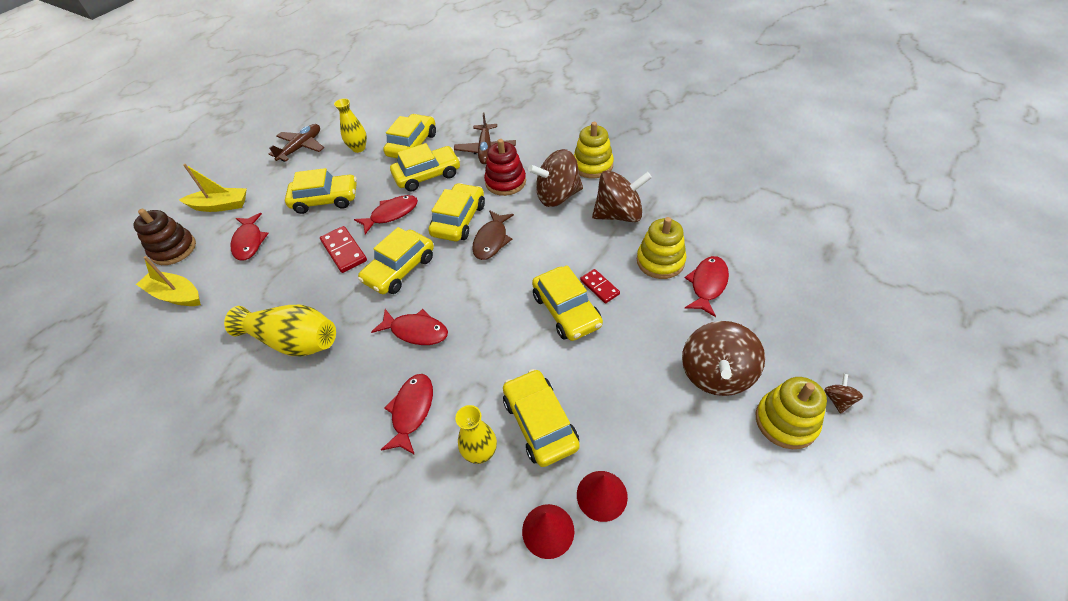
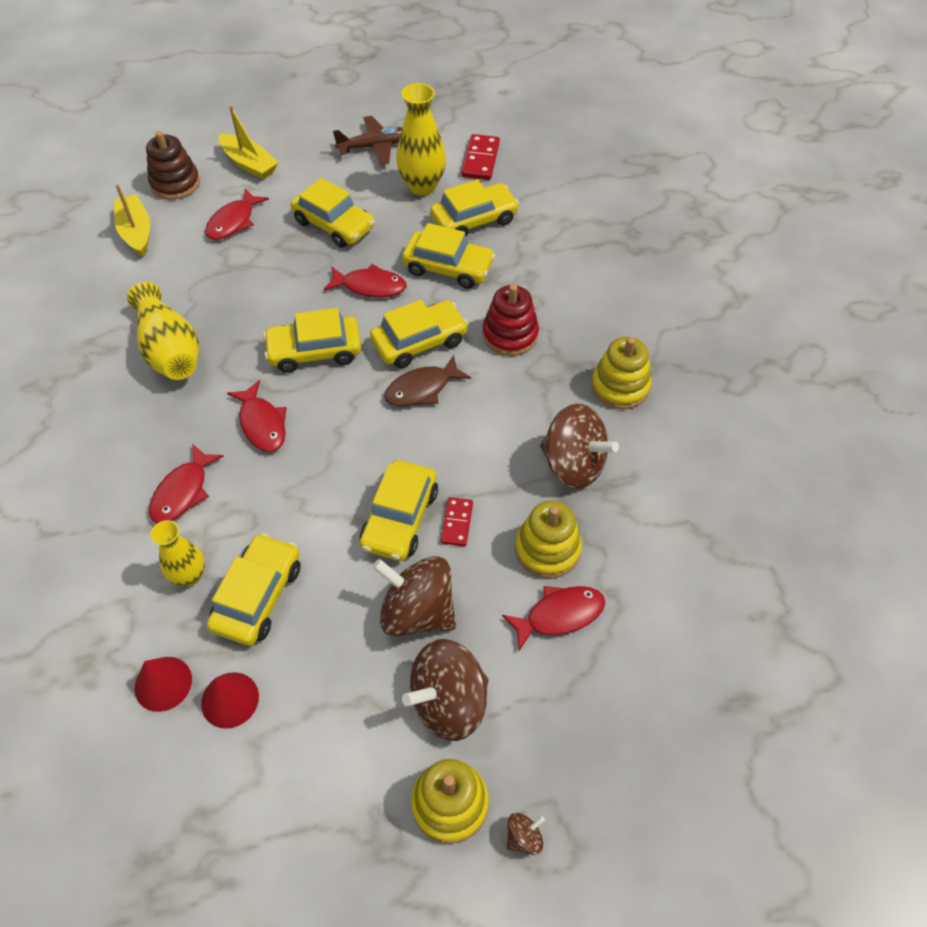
camera: 40 degrees right, 5 degrees up
red domino [320,226,367,273] -> red domino moved to [461,134,500,180]
yellow vase [334,98,367,153] -> yellow vase [396,83,446,196], size x1.57
red fish [381,374,433,455] -> red fish turned 150 degrees clockwise [149,443,224,523]
brown plane [454,112,516,164] -> none
brown spinning top [528,149,583,207] -> brown spinning top moved to [372,556,456,637]

